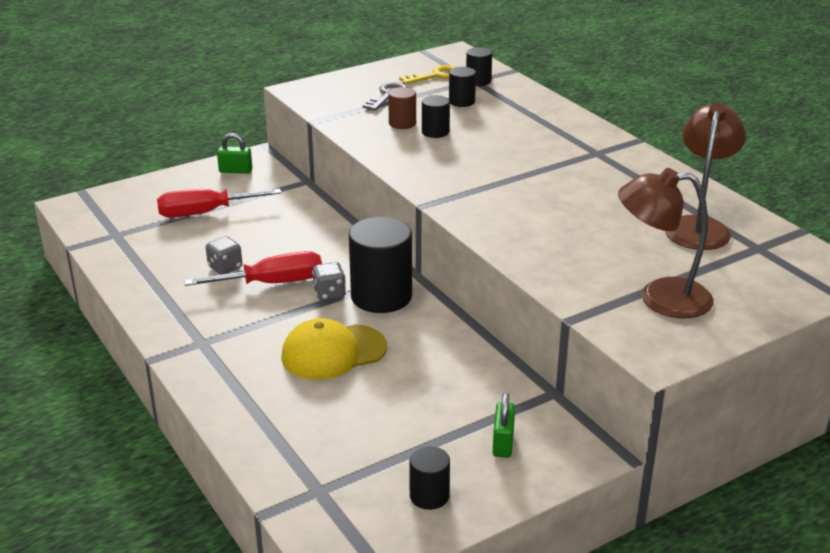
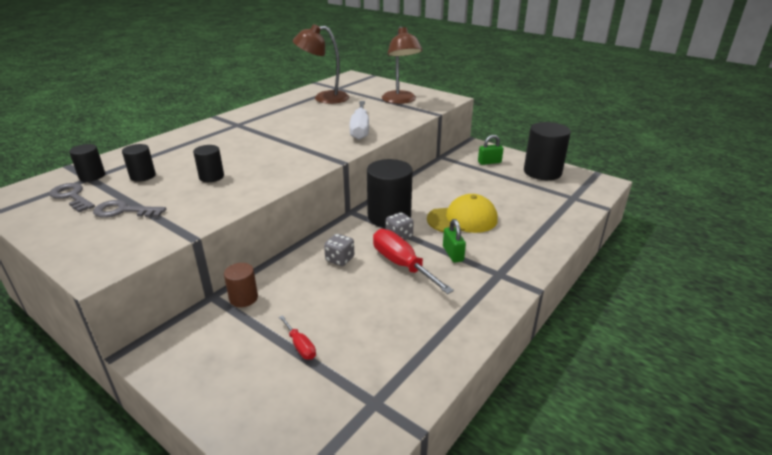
camera: 110 degrees left, 0 degrees up
red screwdriver [157,189,282,218] -> red screwdriver [279,315,316,360], size x0.50
grey dice [206,236,242,275] -> grey dice moved to [324,234,354,266]
green padlock [217,133,252,174] -> green padlock moved to [443,219,466,263]
yellow cap [281,318,387,380] -> yellow cap turned 60 degrees counterclockwise [427,194,498,233]
brown cylinder [388,87,416,129] -> brown cylinder moved to [224,263,258,307]
yellow key [399,65,456,84] -> grey key [49,183,95,212]
black cylinder [410,446,450,510] -> black cylinder [524,122,571,180], size x1.95
none -> white screwdriver [350,101,369,140]

